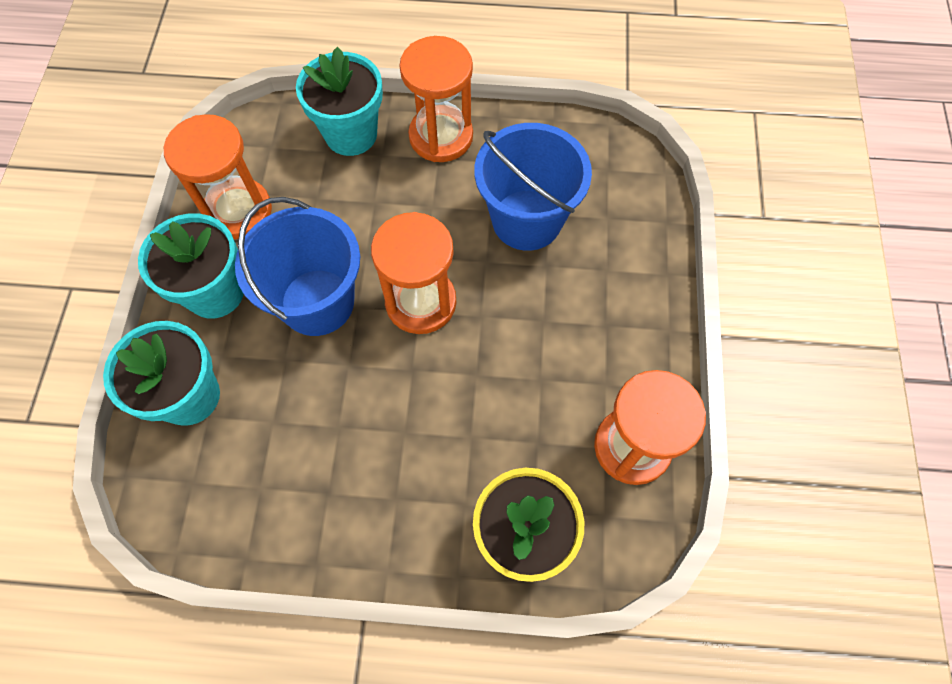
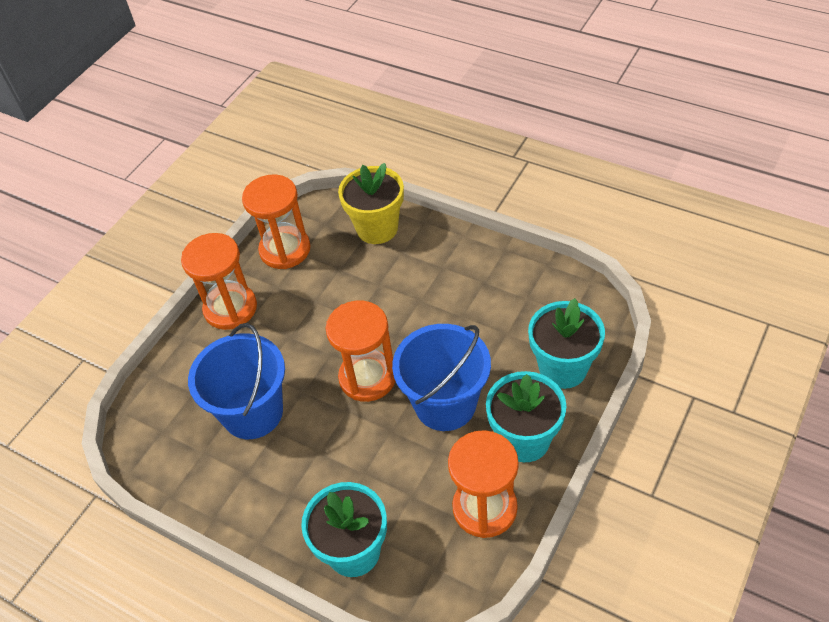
camera: 150 degrees left, 15 degrees down
orange hourglass [399,36,473,162] -> orange hourglass moved to [181,233,257,330]

